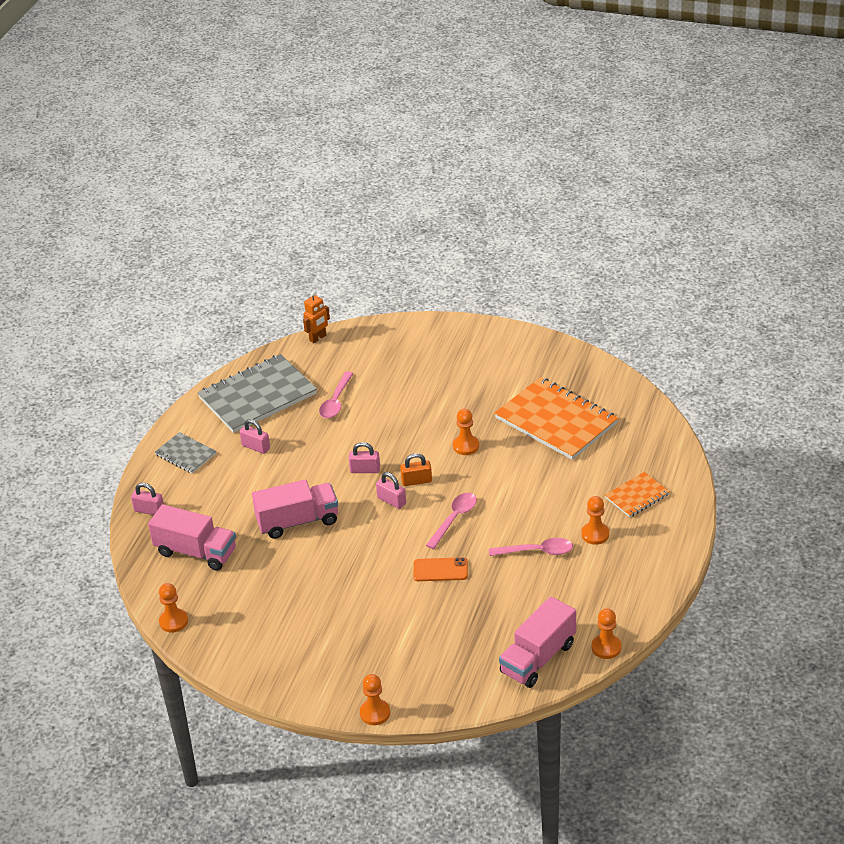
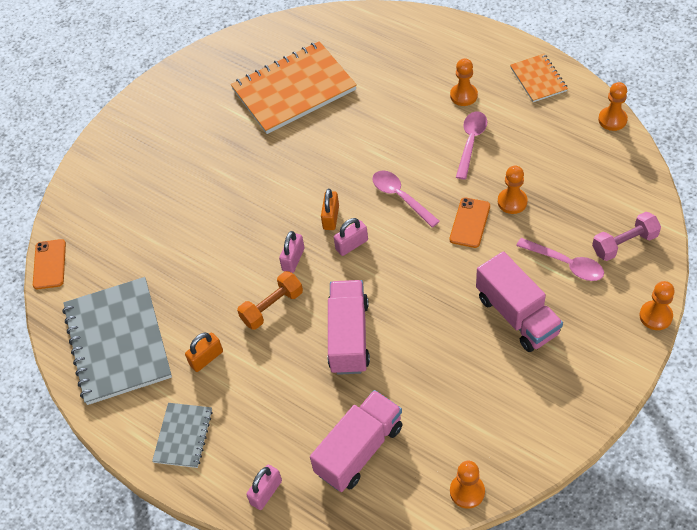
camera: 70 degrees left, 15 degrees up
grey notebook [155,432,216,473] -> grey notebook turned 45 degrees counterclockwise [152,403,213,468]
pink padlock [240,419,270,454] -> orange padlock [185,333,223,372]
orange robot [303,292,330,343] -> orange phone [33,239,66,289]
pink spoon [319,371,354,418] -> pink spoon moved to [516,238,604,281]
orange pawn [453,409,479,455] -> orange pawn moved to [498,166,528,214]
pink truck [499,596,576,688] -> pink truck moved to [476,251,563,352]
orange notebook [605,472,670,517] -> orange notebook moved to [510,54,568,102]
none -> orange dumbbell [237,271,303,330]
none -> pink dumbbell [592,212,661,261]

